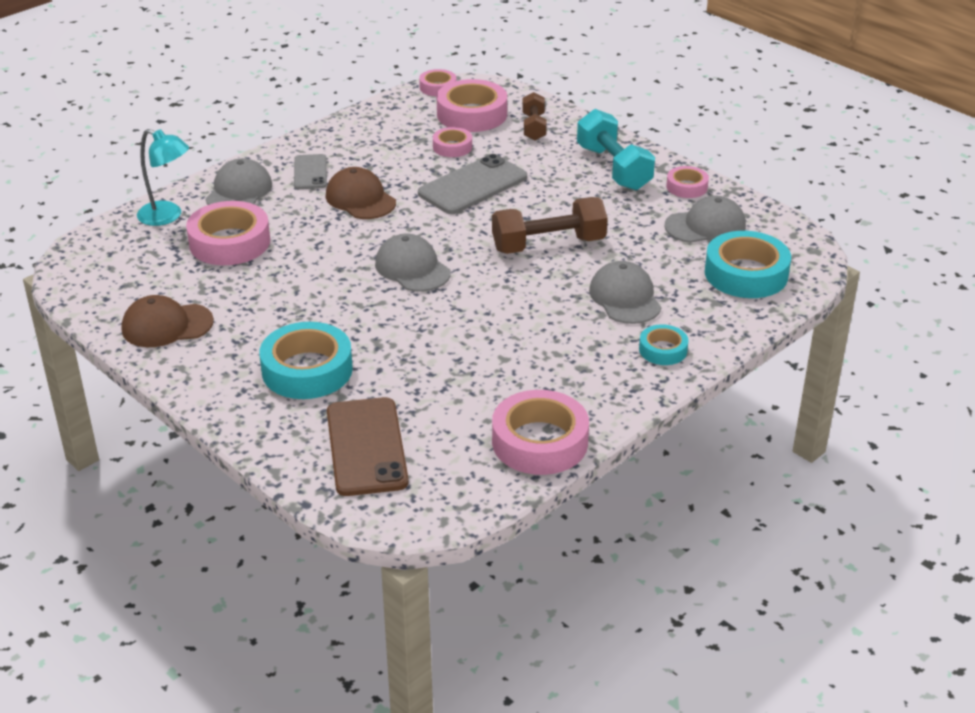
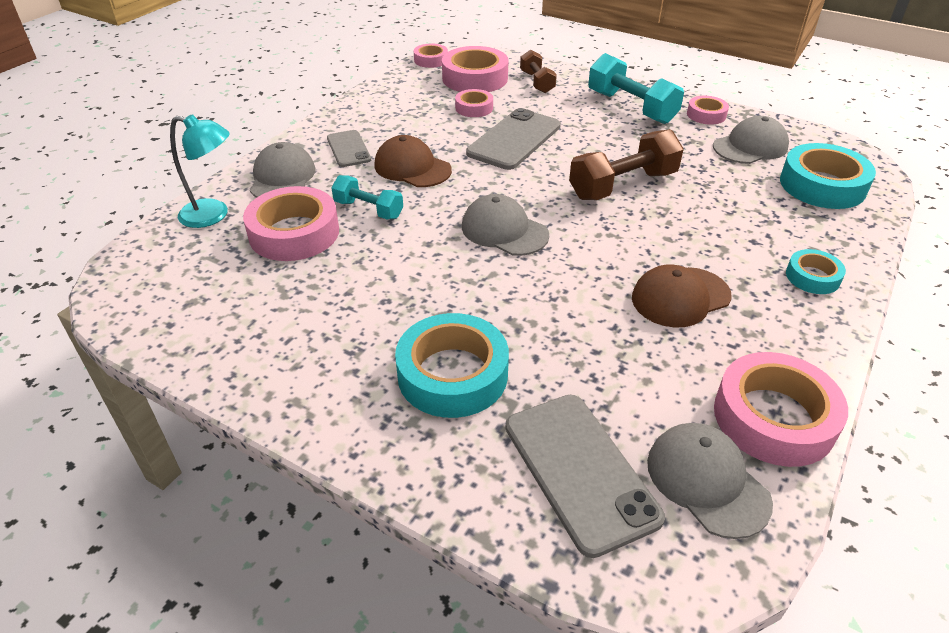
camera: 15 degrees left, 5 degrees up
brown cap [122,295,214,347] -> brown cap moved to [632,264,732,328]
brown phone [327,397,409,496] -> grey phone [505,395,665,558]
grey cap [589,261,662,324] -> grey cap moved to [647,423,773,539]
none -> turquoise dumbbell [331,175,403,219]

